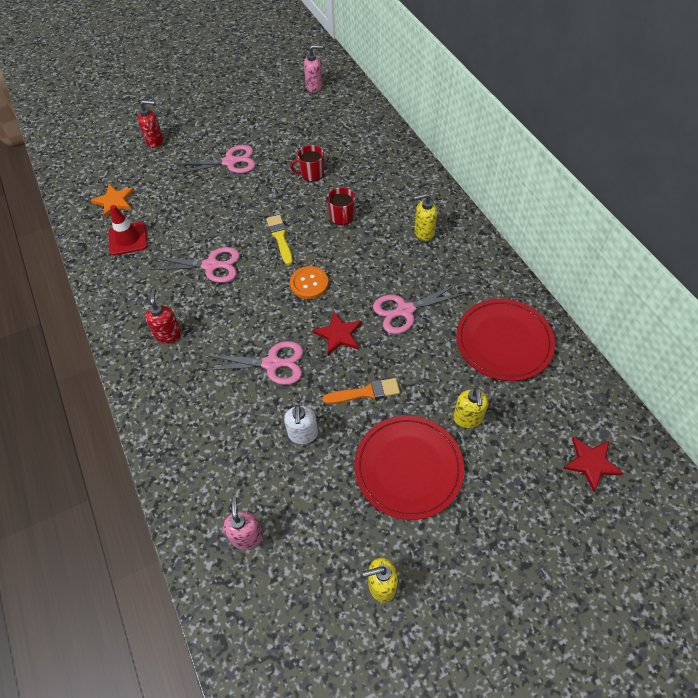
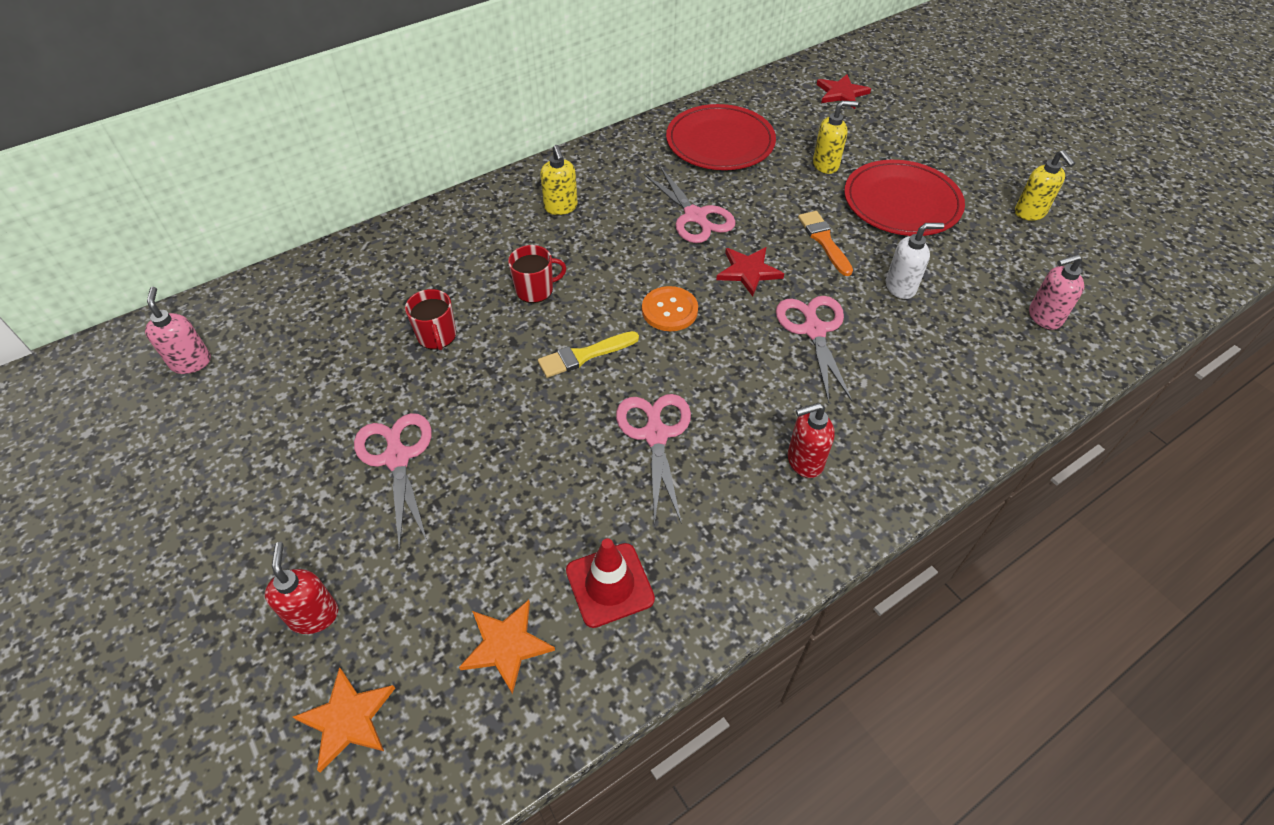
camera: 100 degrees left, 5 degrees down
none -> orange star [293,667,395,772]

